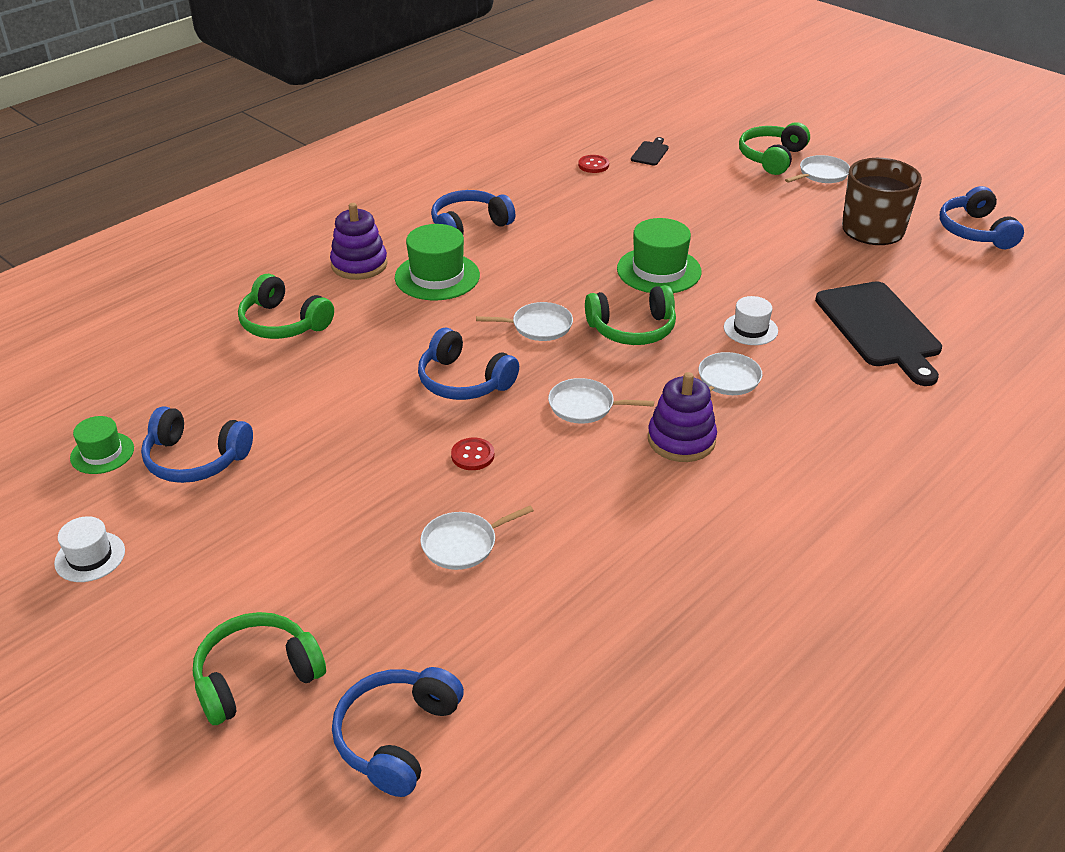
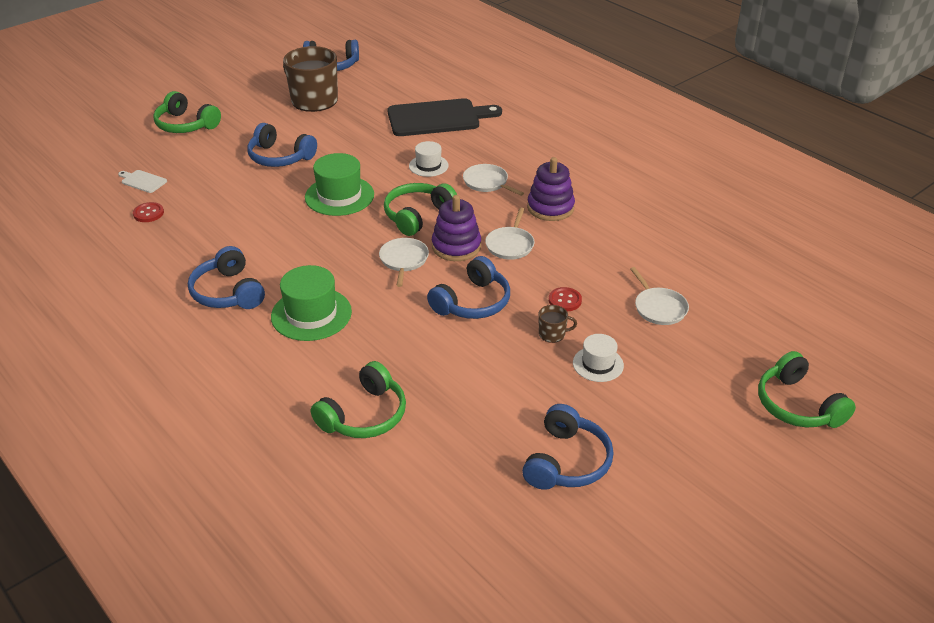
camera: 85 degrees left, 0 degrees up
white hat [54,516,125,582] -> white hat moved to [573,334,624,382]
green hat [70,416,134,474] -> none
purple stacking toy [330,203,388,280] -> purple stacking toy moved to [432,195,481,261]
blue headphones [332,667,464,797] -> blue headphones moved to [247,123,317,167]
green headphones [585,285,676,345] -> green headphones turned 135 degrees counterclockwise [384,183,457,236]
black cutting board [631,137,669,166] -> white cutting board [118,170,167,193]
white pan [785,155,850,183] -> none
none -> brown mug [538,305,577,343]

